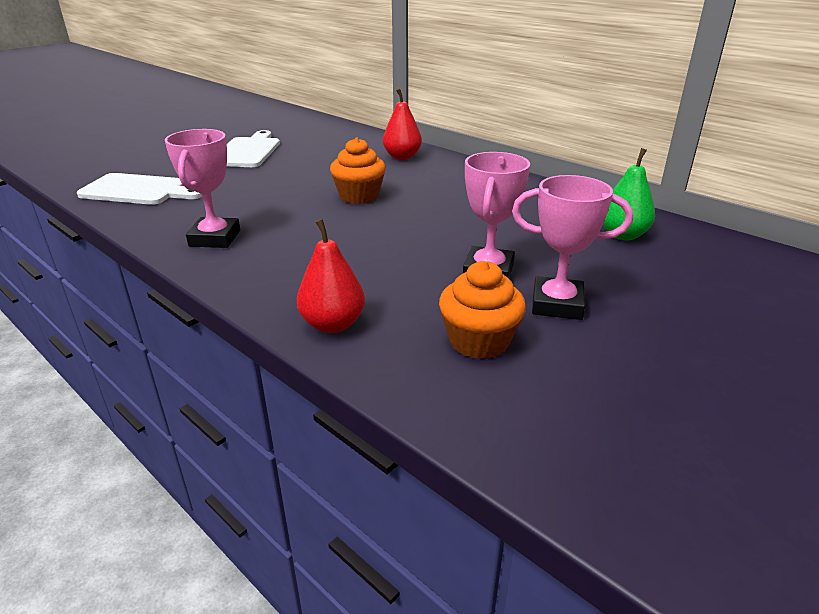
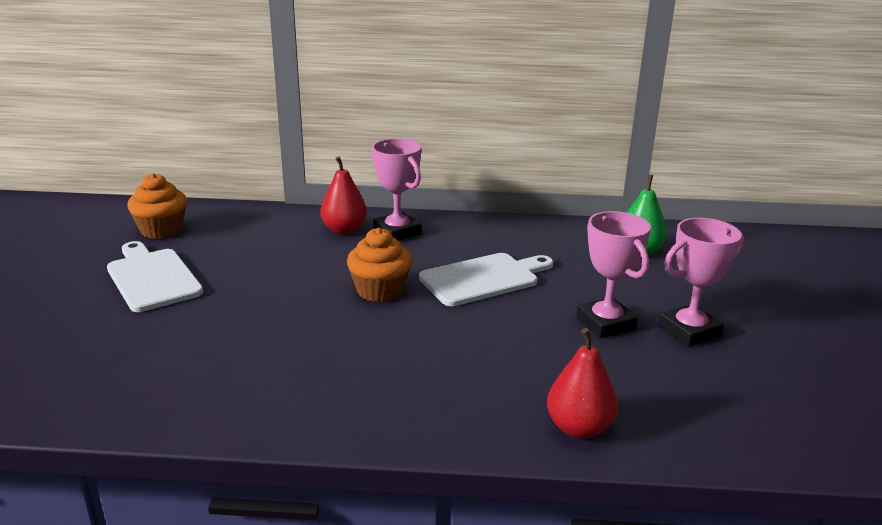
camera: 40 degrees left, 5 degrees down
white cutting board [77,173,202,205] -> white cutting board moved to [419,253,553,306]
pink trophy [165,129,240,248] -> pink trophy moved to [372,139,422,241]
orange cupcake [439,261,526,359] -> orange cupcake moved to [127,173,187,239]

